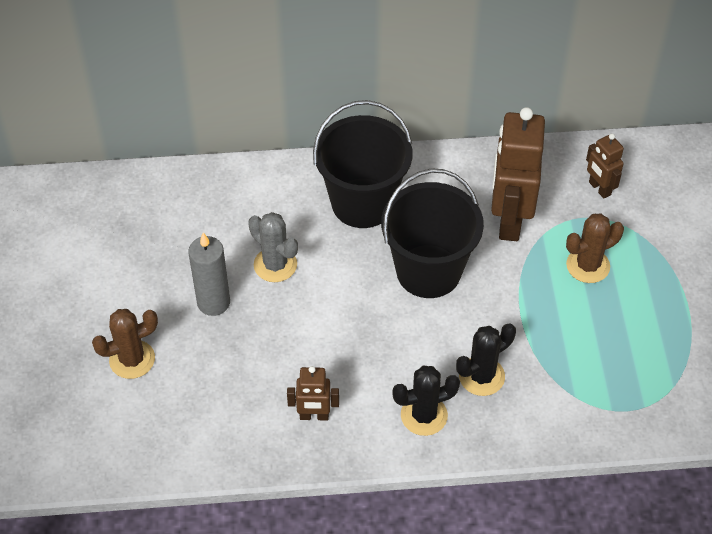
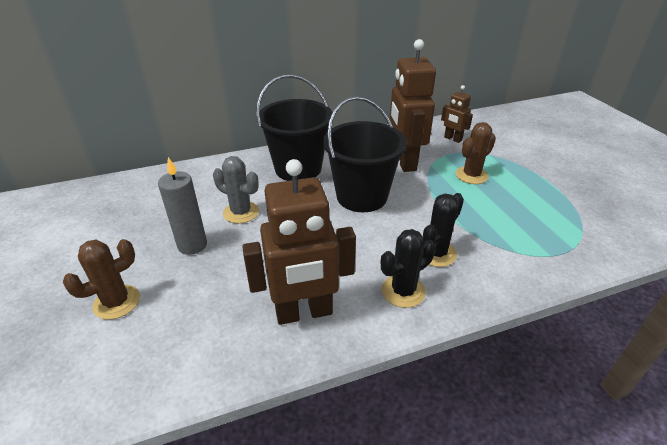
camera: 15 degrees left, 15 degrees down
brown robot [287,366,339,420] -> brown robot [242,159,356,325], size x1.98

